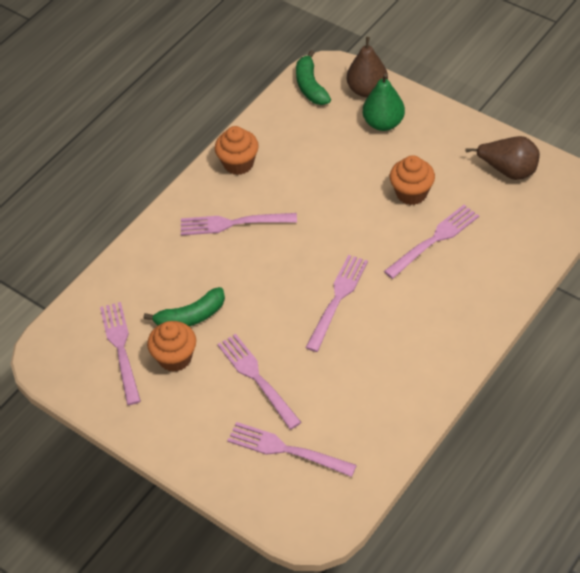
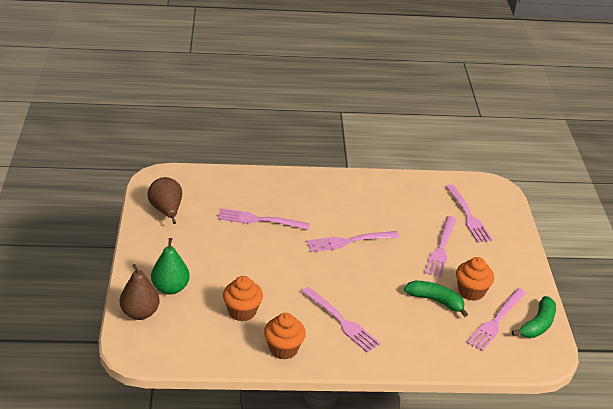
camera: 135 degrees left, 15 degrees down
green banana [296,50,331,105] -> green banana moved to [512,296,556,338]
orange cupcake [390,155,435,205] -> orange cupcake moved to [223,276,263,321]

